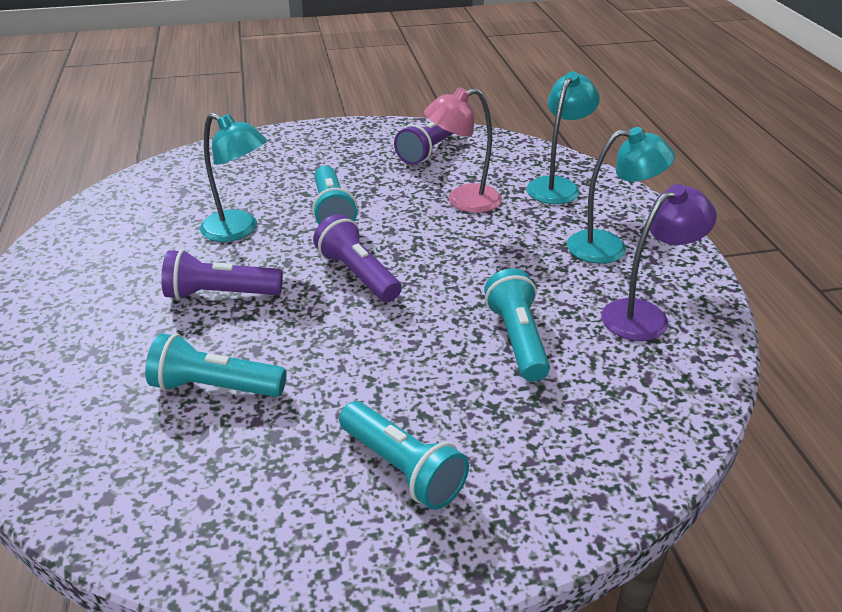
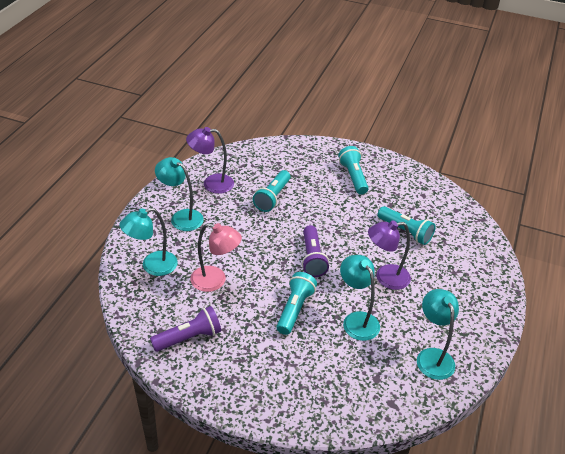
camera: 150 degrees left, 5 degrees up
purple flashlight [161,249,283,300] -> purple lamp [368,220,411,290]
none -> turquoise lamp [417,289,459,380]

